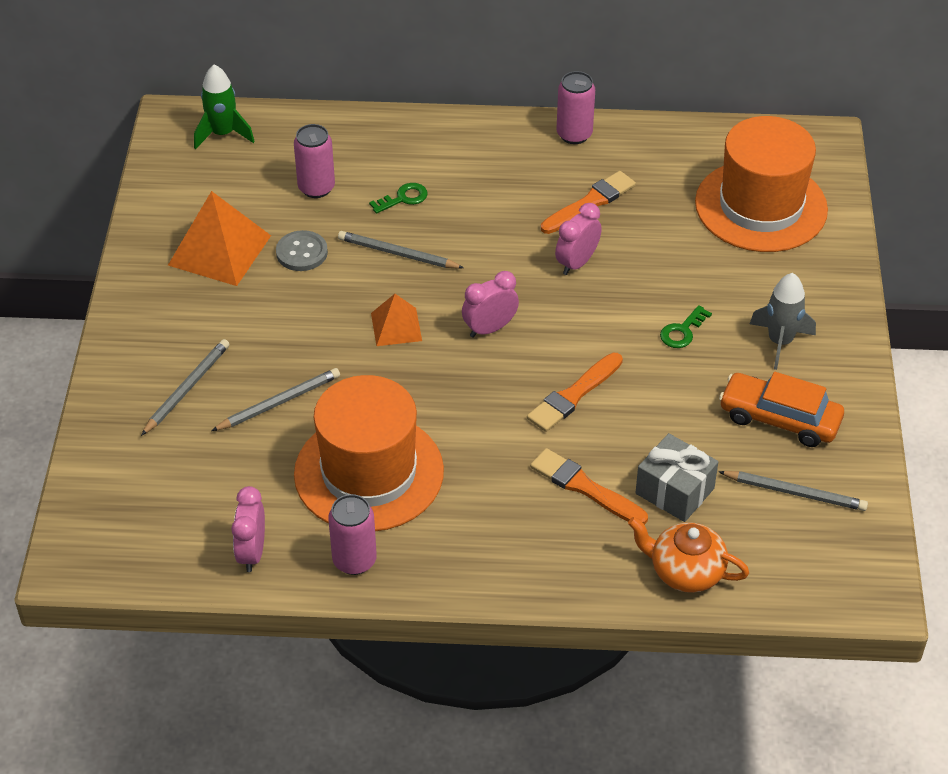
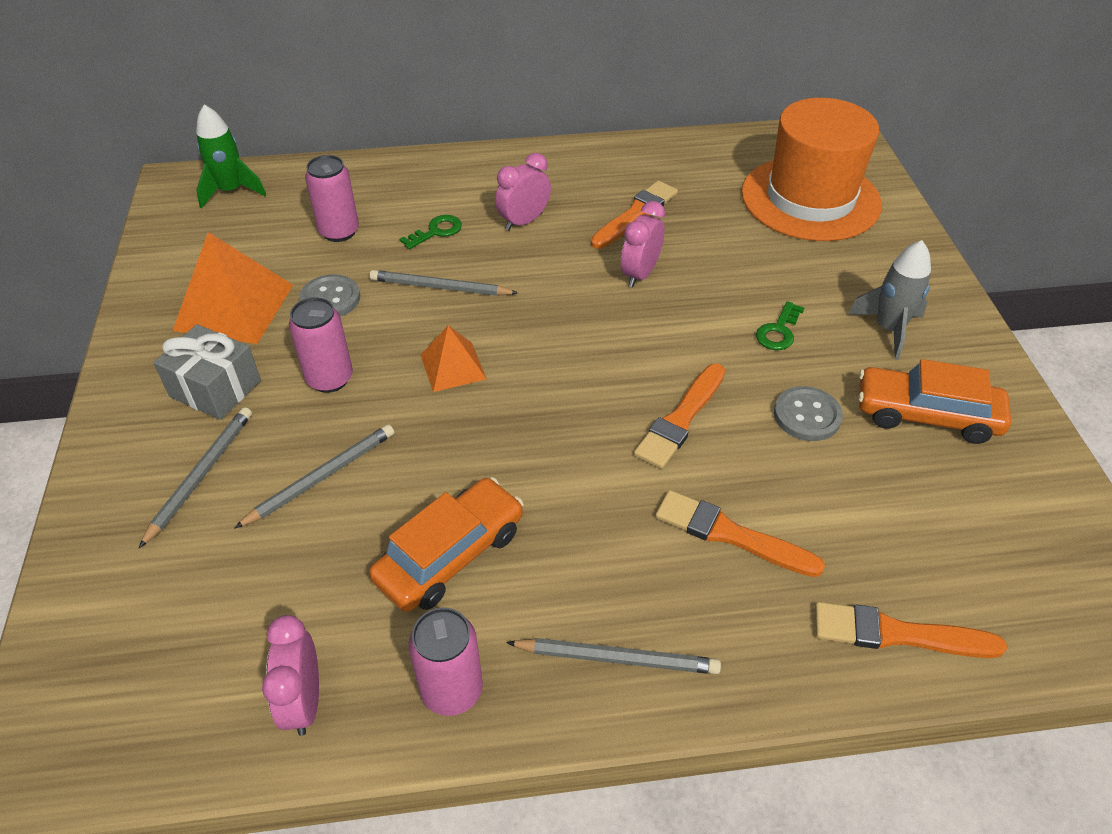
camera: 10 degrees left, 0 degrees up
orange hat [294,375,444,531] -> orange car [369,477,524,612]
pink clock [462,271,519,338] -> pink clock moved to [495,153,551,231]
pink can [556,71,595,144] -> pink can moved to [289,297,353,393]
orange teapot [628,517,749,593] -> orange brush [815,602,1007,658]
grey gift [635,433,718,522] -> grey gift moved to [153,324,261,420]
grey pencil [718,471,868,511] -> grey pencil moved to [506,638,721,674]
none -> grey button [774,386,843,441]

